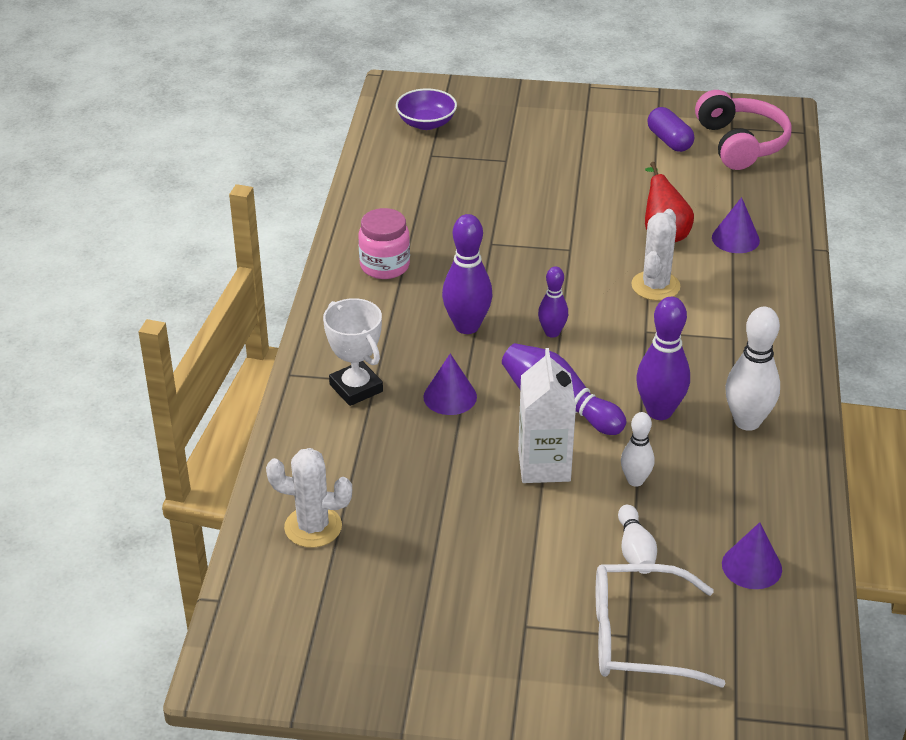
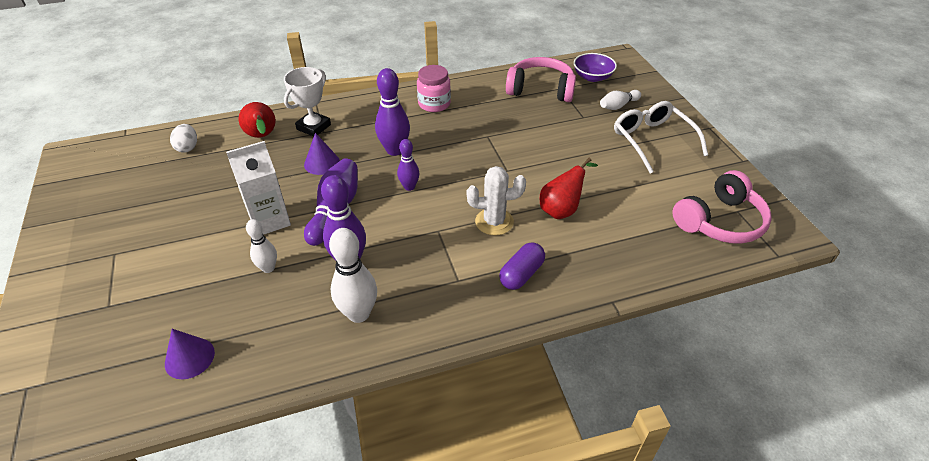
camera: 65 degrees right, 5 degrees up
white cactus [266,448,352,548] -> white egg [170,124,197,152]
white glasses [596,564,725,687] -> white glasses moved to [614,101,708,174]
white bowling pin [618,505,657,574] -> white bowling pin moved to [600,90,641,110]
purple capsule [647,107,694,152] -> purple capsule moved to [499,242,545,290]
purple cone [712,197,760,253] -> none
none -> red pear [239,102,275,138]
none -> pink headphones [506,57,576,102]

